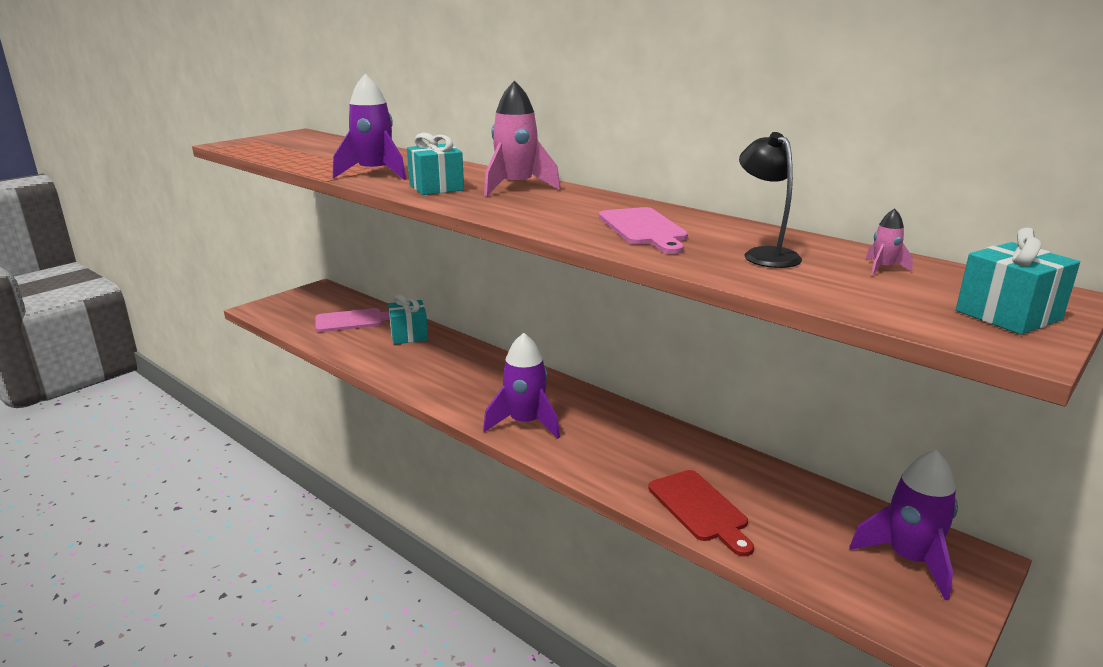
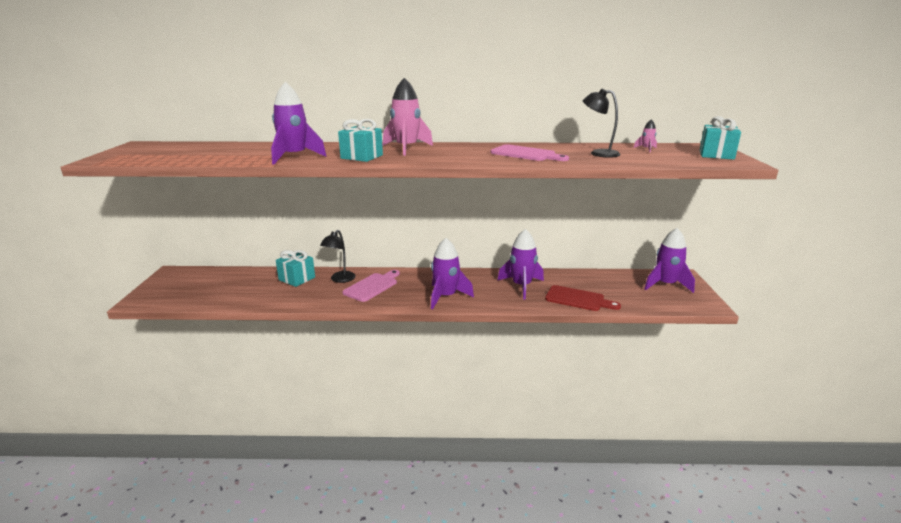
camera: 40 degrees left, 0 degrees up
pink cutting board [315,308,390,332] -> pink cutting board moved to [342,270,400,302]
none -> black lamp [320,230,356,283]
none -> purple rocket [497,229,544,299]

